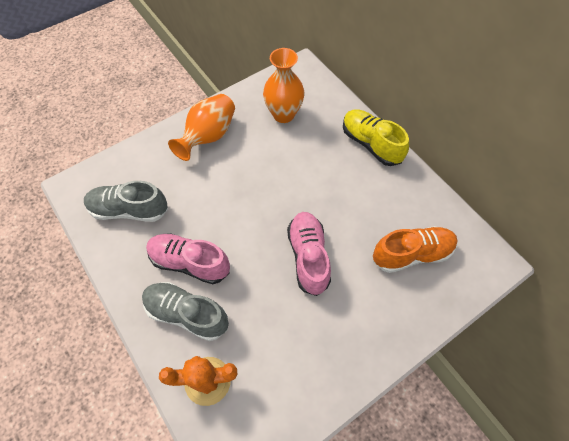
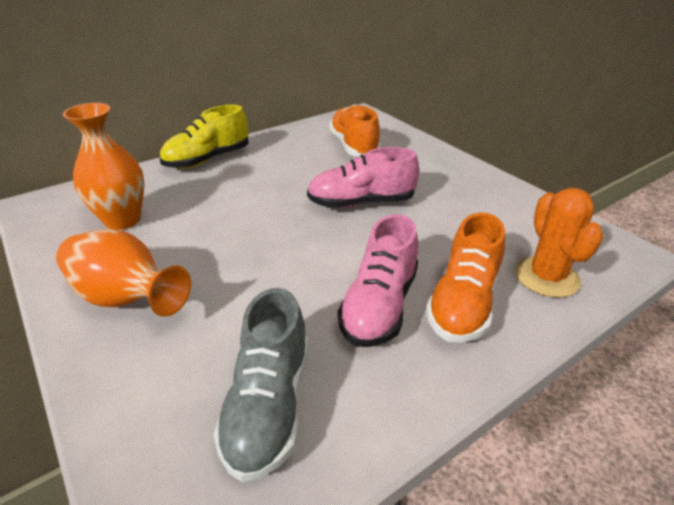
camera: 90 degrees left, 25 degrees down
grey shoe [142,282,229,341] -> orange shoe [426,213,505,343]

